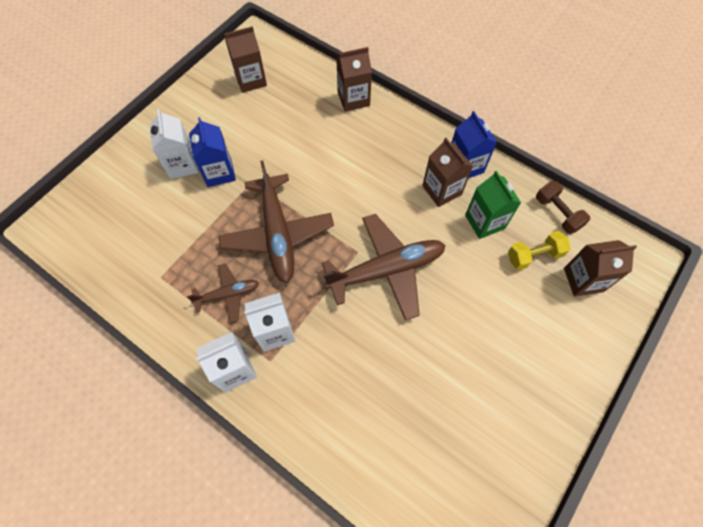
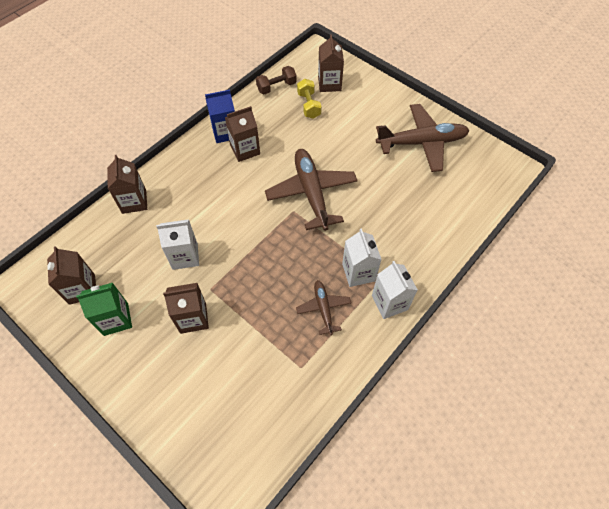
camera: 85 degrees left, 5 degrees down
white carton [149,109,198,179] -> white carton moved to [156,219,199,270]
blue carton [189,117,236,187] -> brown carton [163,283,209,334]
brown plane [218,160,334,283] -> brown plane moved to [376,104,470,172]
green carton [465,171,521,239] -> green carton moved to [76,283,132,336]

